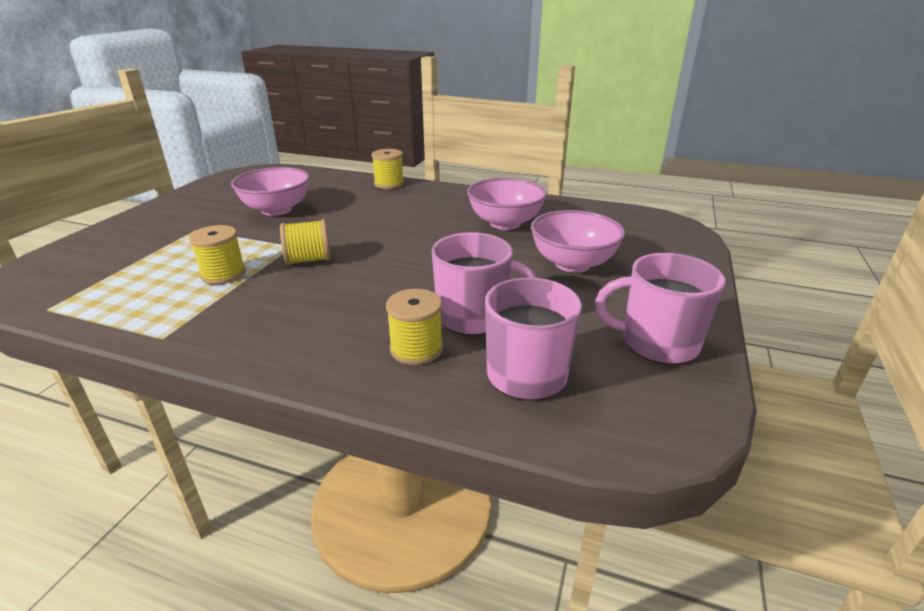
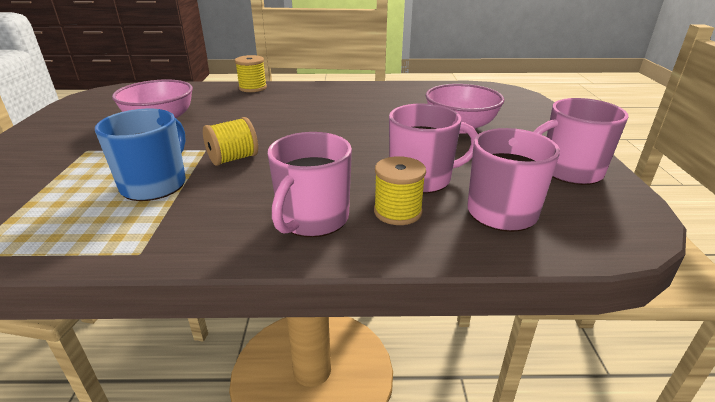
camera: 20 degrees left, 0 degrees up
yellow spool [189,225,246,284] -> blue mug [95,109,186,201]
pink bowl [467,178,547,230] -> none
none -> pink mug [268,132,352,237]

